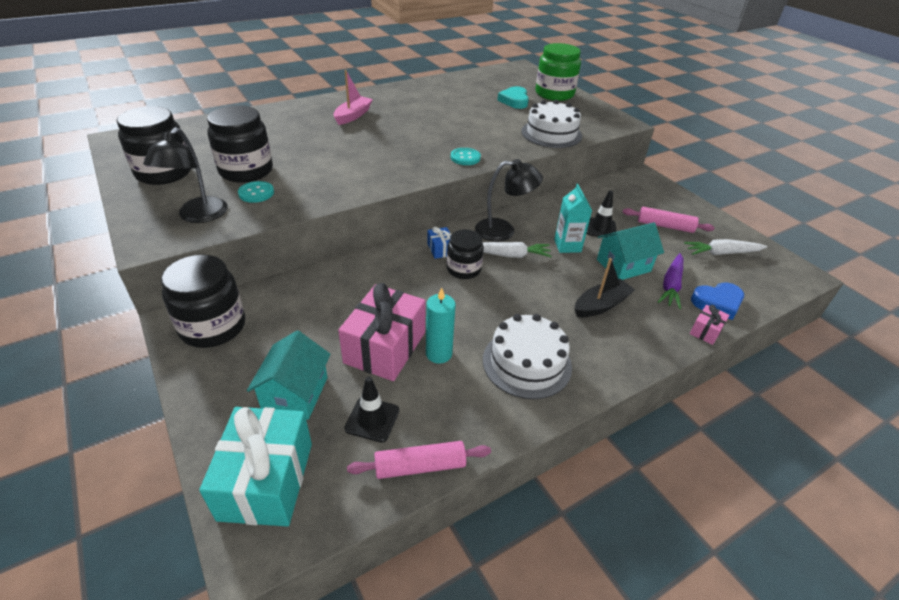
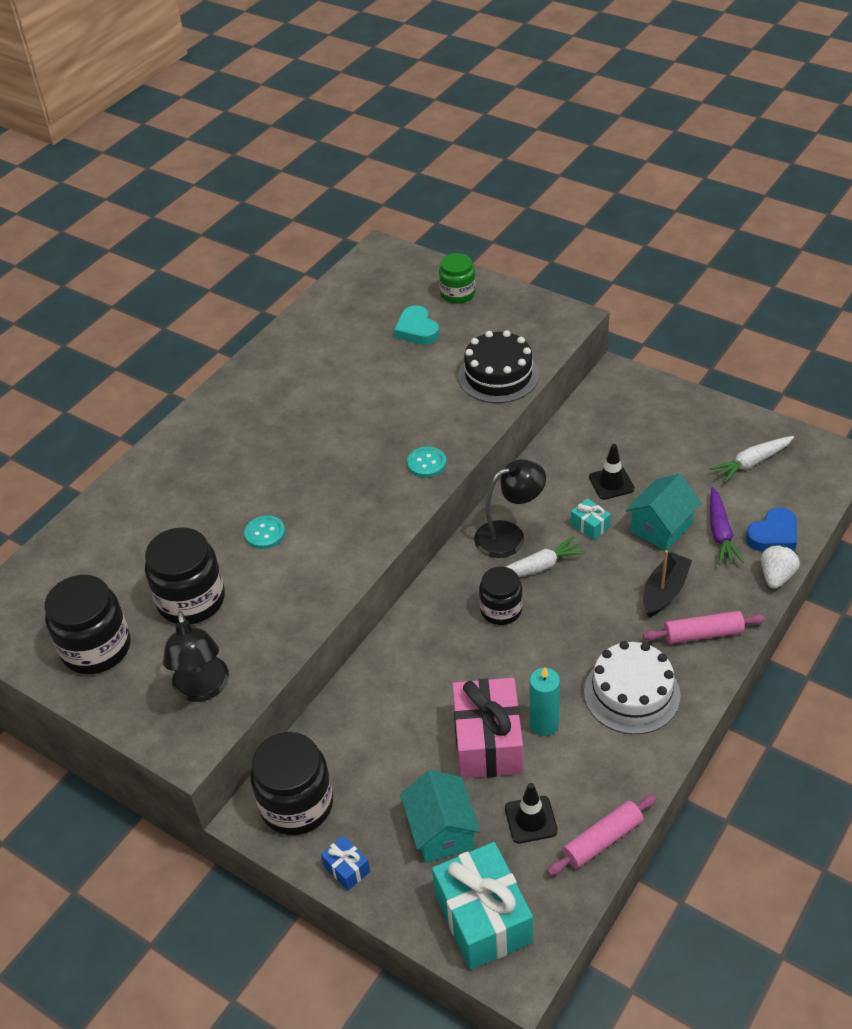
camera: 20 degrees left, 5 degrees up
turquoise button [238,181,274,203] -> turquoise button moved to [244,515,285,549]
pink boat [333,70,373,125] -> none
blue gift [427,227,451,259] -> blue gift moved to [321,836,370,891]
white cake [521,100,582,148] -> black cake [458,330,539,403]
green jar [535,43,581,101] -> green jar [439,253,476,304], size x0.63
turquoise carton [554,184,592,253] -> turquoise gift [571,498,611,540]
pink rolling pin [622,207,715,233] -> pink rolling pin moved to [643,611,765,644]
pink gift [690,305,730,345] -> white strawberry [761,545,800,589]

